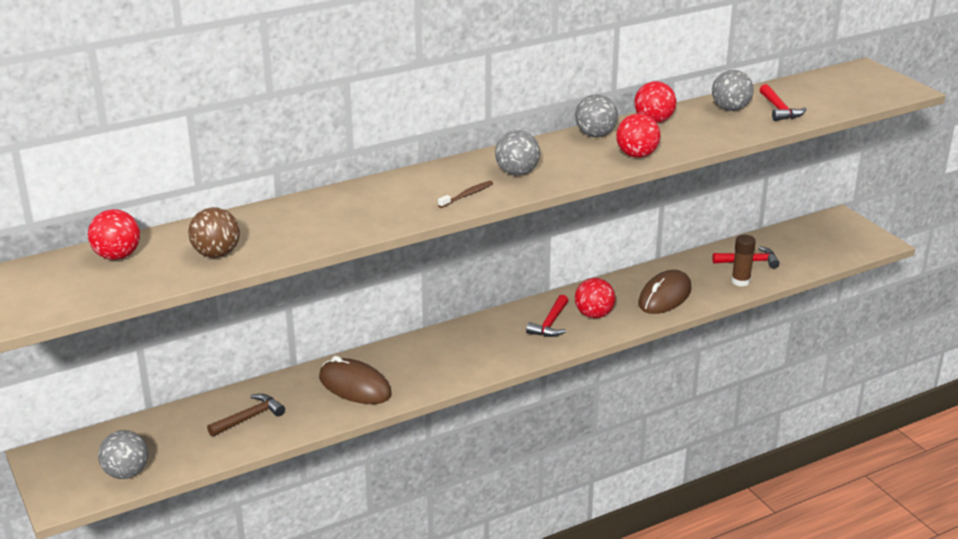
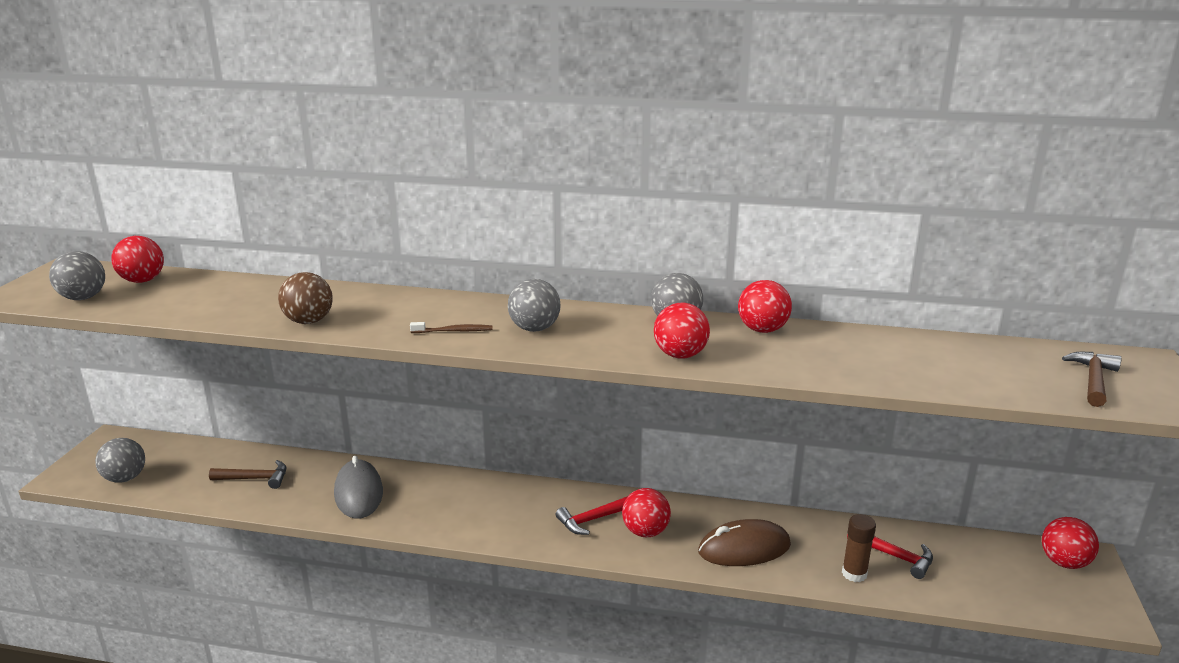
camera: 40 degrees right, 5 degrees down
brown ball [188,207,240,258] -> brown ball moved to [278,272,333,324]
brown mouse [319,356,392,404] -> grey mouse [334,456,383,519]
grey ball [712,70,754,111] -> grey ball moved to [49,251,105,300]
red hammer [759,84,806,121] -> none
none -> red ball [1042,517,1099,569]
none -> brown hammer [1062,352,1121,407]

